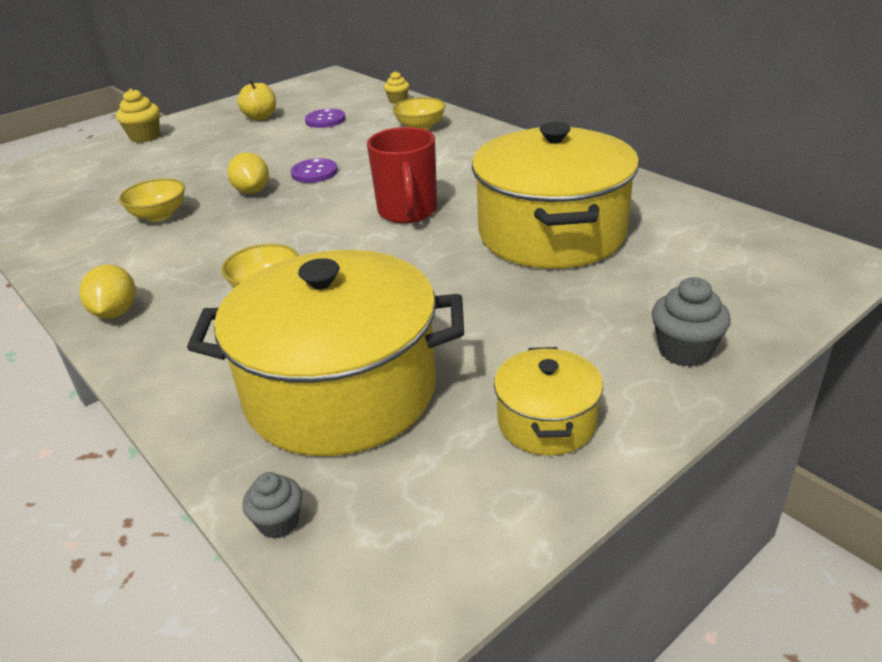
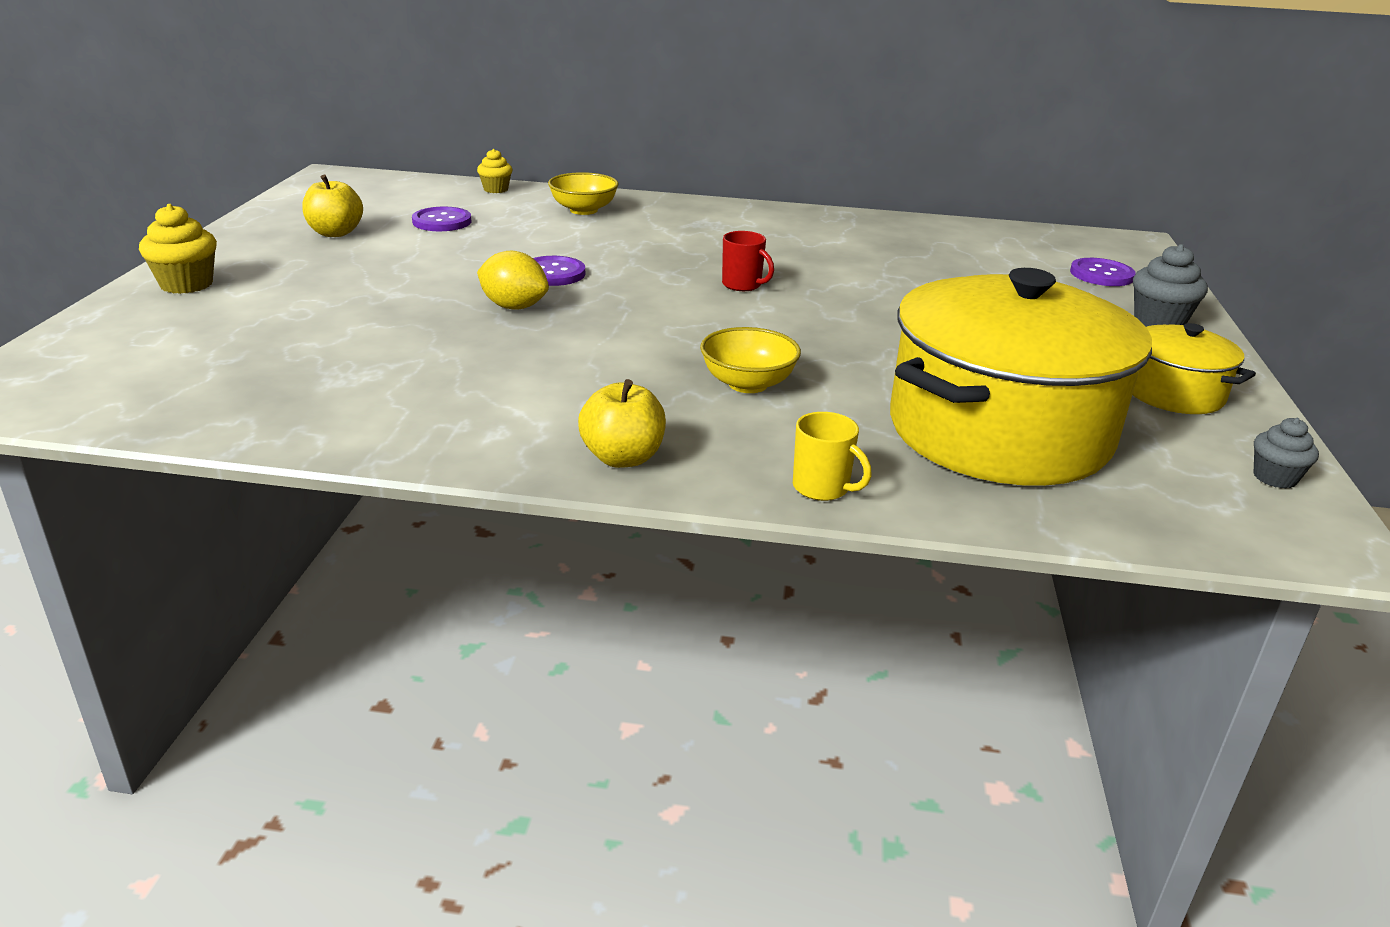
camera: 45 degrees left, 5 degrees down
yellow lemon [79,264,136,319] -> yellow apple [578,379,666,468]
yellow bowl [119,178,185,222] -> none
grey cupcake [243,472,302,539] -> grey cupcake moved to [1254,418,1319,489]
red mug [367,127,437,223] -> red mug [722,231,774,291], size x0.52
yellow pot [472,122,639,269] -> none
none -> yellow mug [793,412,872,501]
none -> purple button [1070,258,1135,286]

